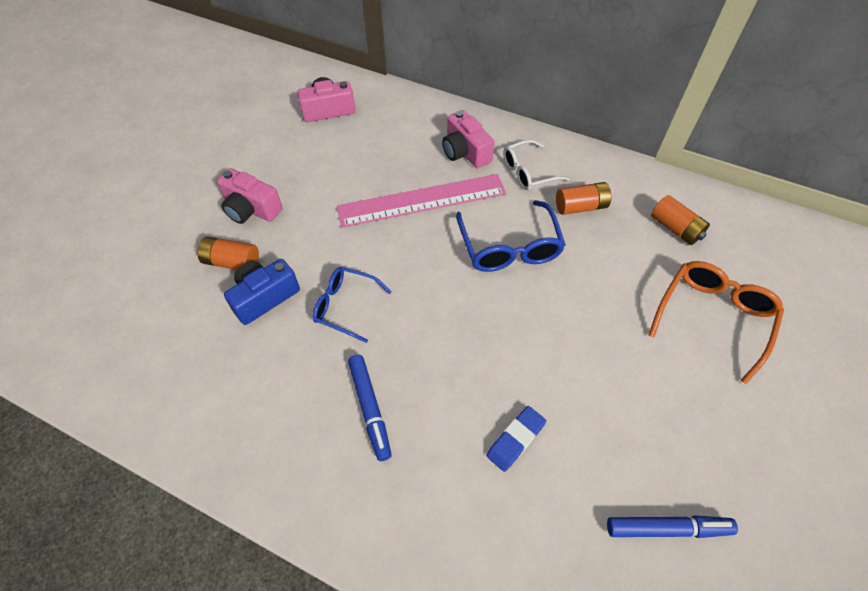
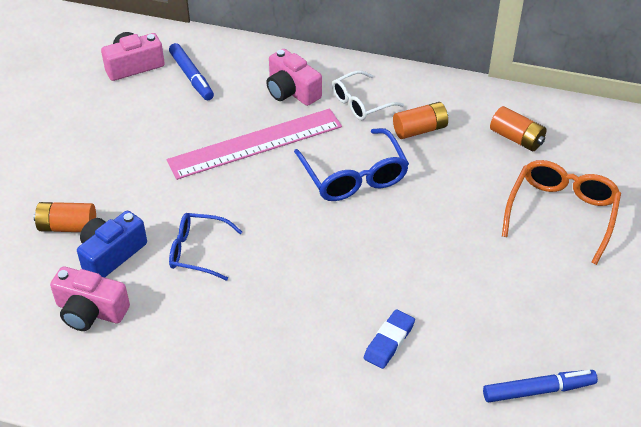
camera: 10 degrees left, 10 degrees down
pink camera [217,168,283,224] -> pink camera moved to [50,266,130,331]
blue marker [348,355,392,461] -> blue marker moved to [169,43,214,100]

